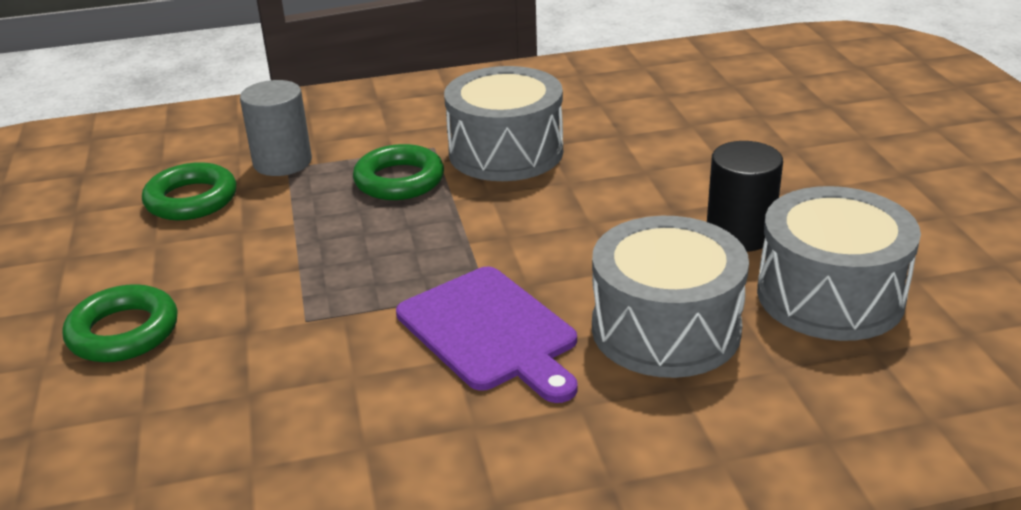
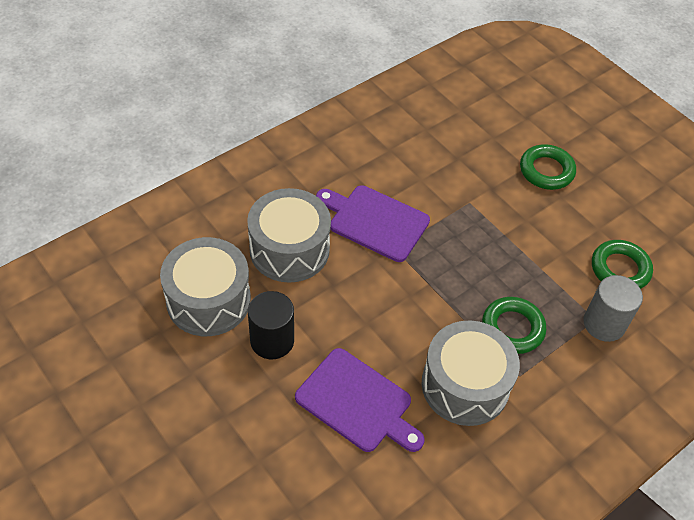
camera: 150 degrees right, 20 degrees up
none -> purple cutting board [295,348,424,452]

